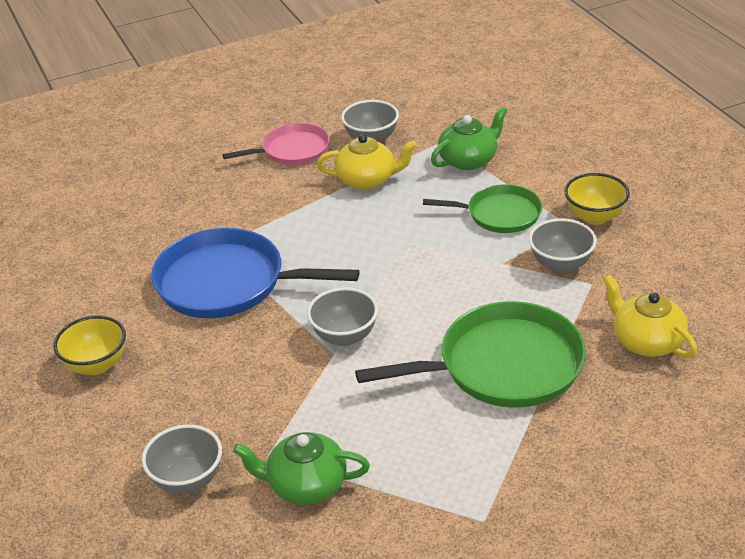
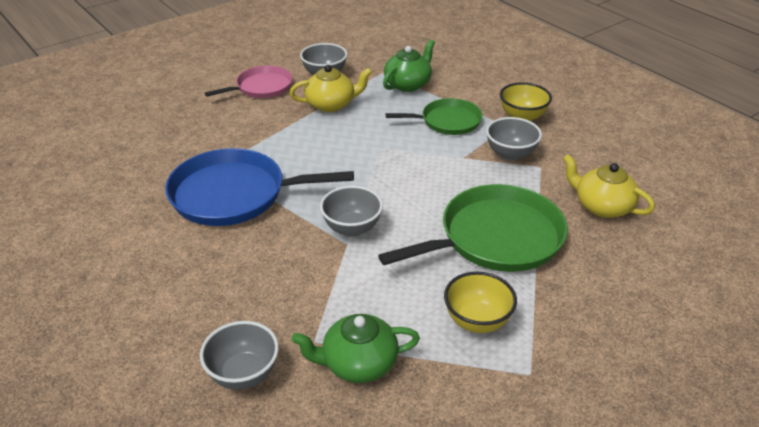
camera: 15 degrees left, 0 degrees up
yellow bowl [53,315,126,375] -> yellow bowl moved to [444,272,517,333]

